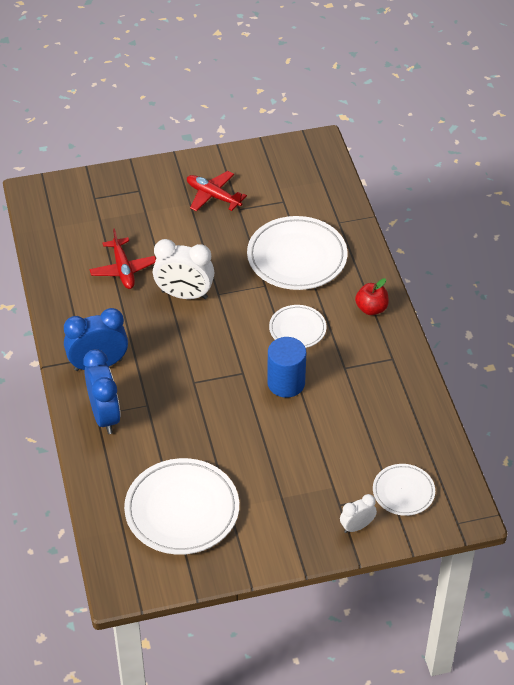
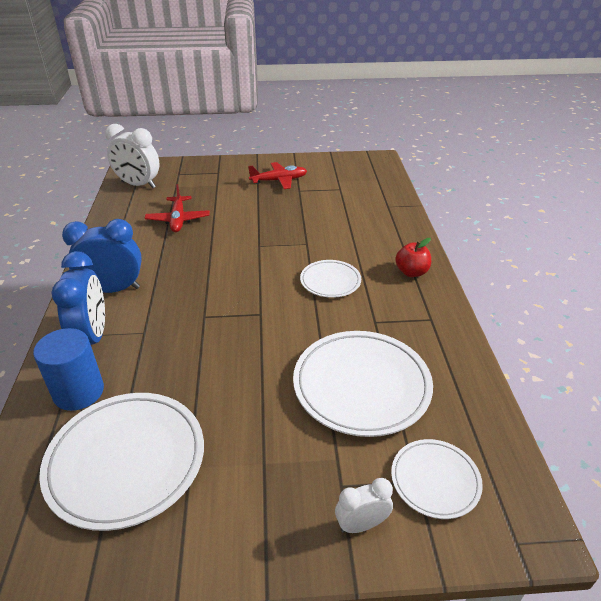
camera: 10 degrees right, 10 degrees down
white clock [153,239,214,299] -> white clock moved to [105,124,160,188]
red plane [187,171,247,212] -> red plane turned 120 degrees clockwise [248,162,307,189]
white plate [247,216,347,290] -> white plate moved to [293,331,433,437]
blue cylinder [267,337,306,398] -> blue cylinder moved to [33,328,104,411]

